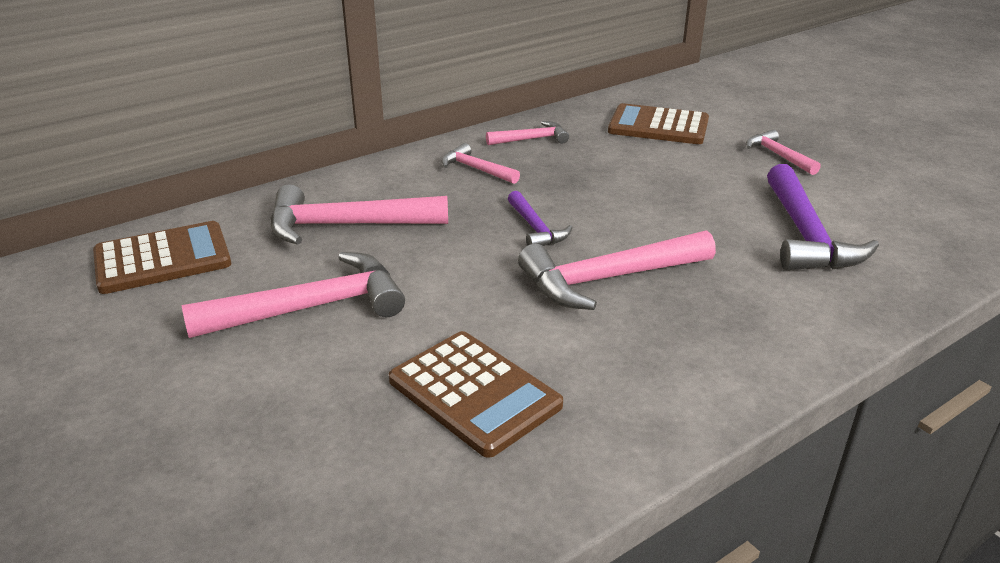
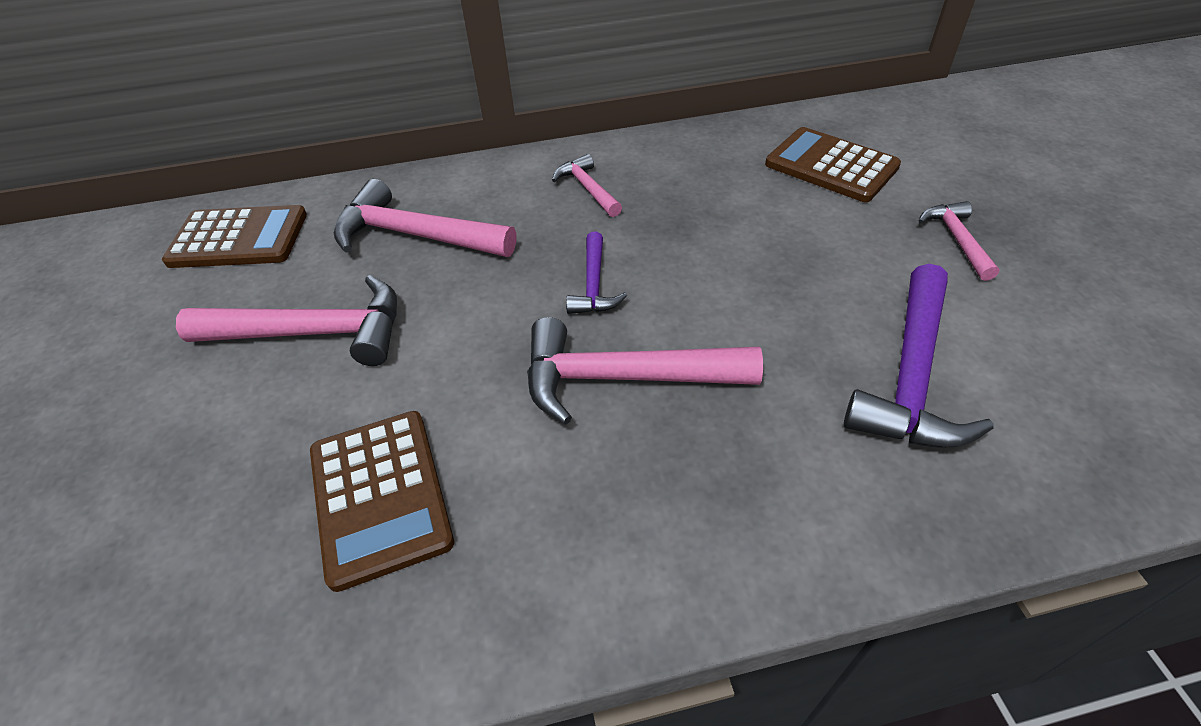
camera: 25 degrees right, 15 degrees up
pink hammer [486,121,569,145] -> none

